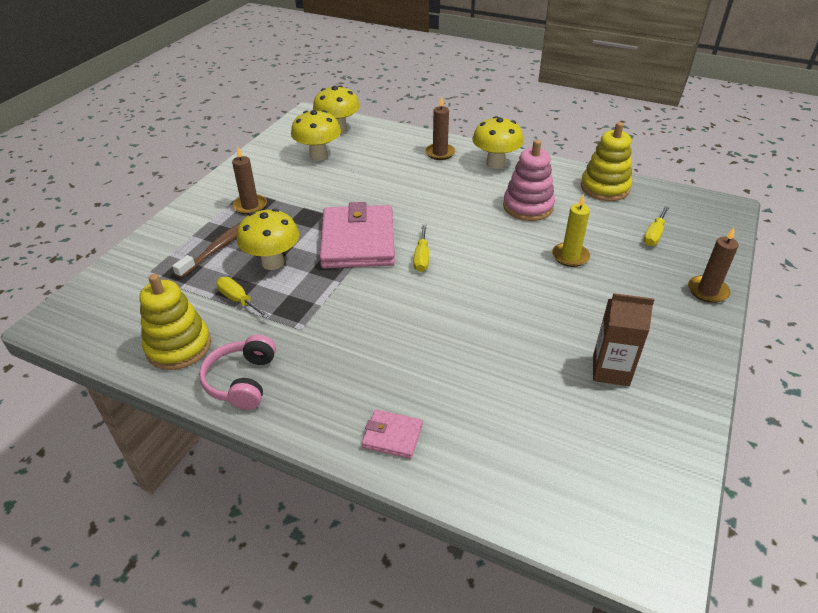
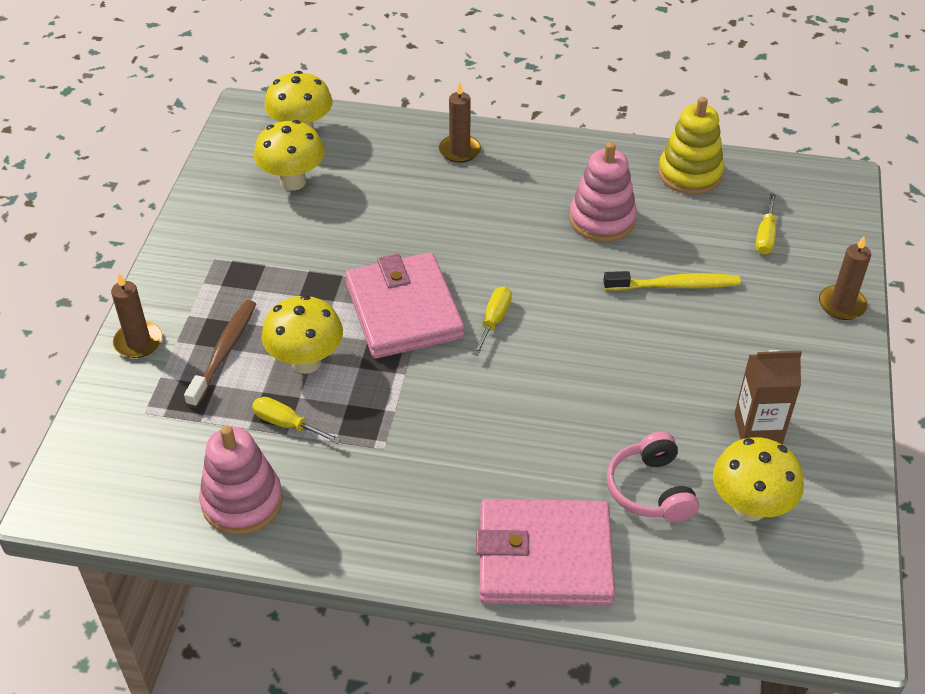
camera: 15 degrees left, 5 degrees up
yellow stacking toy [139,274,211,370] -> pink stacking toy [199,425,283,535]
pink headphones [199,334,276,410] -> pink headphones moved to [607,431,699,522]
brown candle [232,147,267,215] -> brown candle moved to [111,273,163,358]
pink wallet [362,409,423,459] -> pink wallet [476,499,615,606], size x2.22
yellow screwdriver [414,224,429,272] -> yellow screwdriver turned 150 degrees counterclockwise [473,286,512,356]
yellow mushroom [472,116,524,169] -> yellow mushroom moved to [713,437,804,521]
yellow candle [552,194,590,267] -> yellow toothbrush [603,271,741,291]

